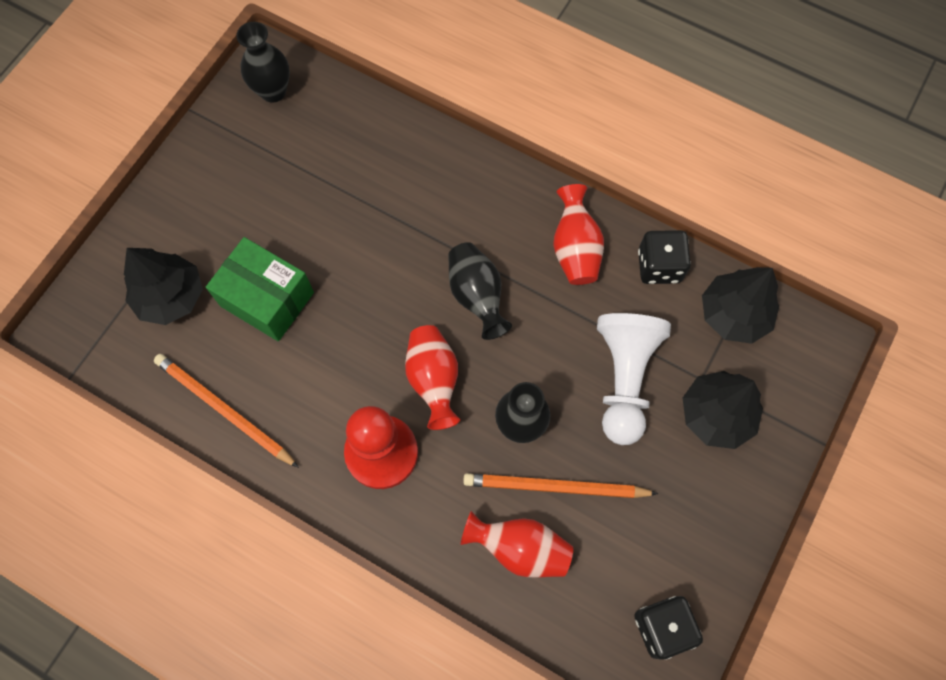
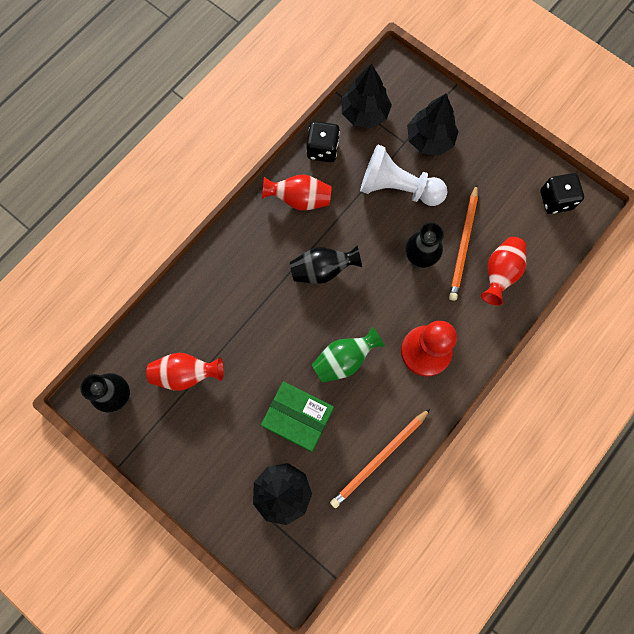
camera: 80 degrees left, 5 degrees up
green box [206,237,314,341] -> green box turned 75 degrees clockwise [261,381,334,452]
red vase [405,325,460,430] -> red vase moved to [146,353,224,391]
none -> green vase [312,326,385,383]

